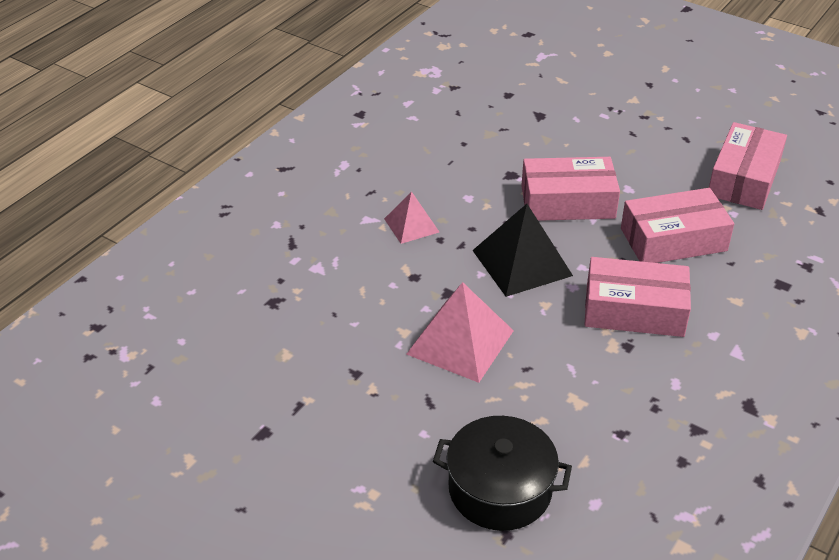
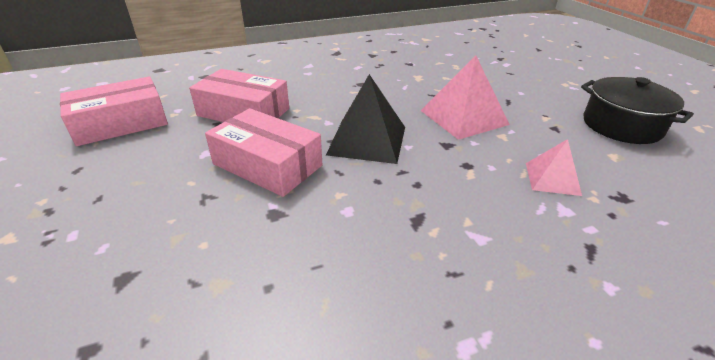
camera: 145 degrees left, 5 degrees down
pink pyramid [384,191,439,244] -> pink pyramid moved to [526,139,582,196]
black pot [433,416,572,531] -> black pot moved to [581,77,694,144]
pink box [584,257,691,337] -> none

